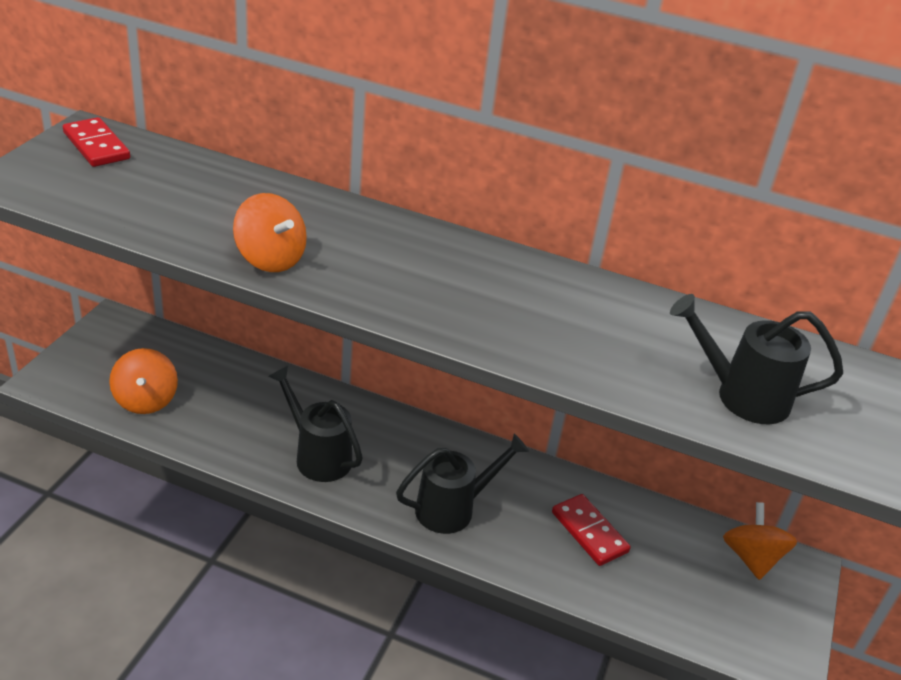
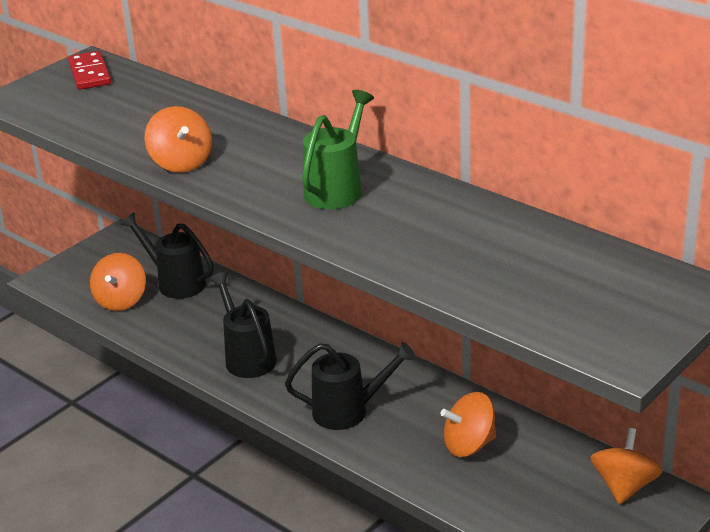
camera: 25 degrees right, 5 degrees down
red domino [552,494,631,566] -> orange spinning top [440,392,496,457]
black watering can [670,294,843,424] -> black watering can moved to [120,212,214,299]
none -> green watering can [302,90,374,209]

